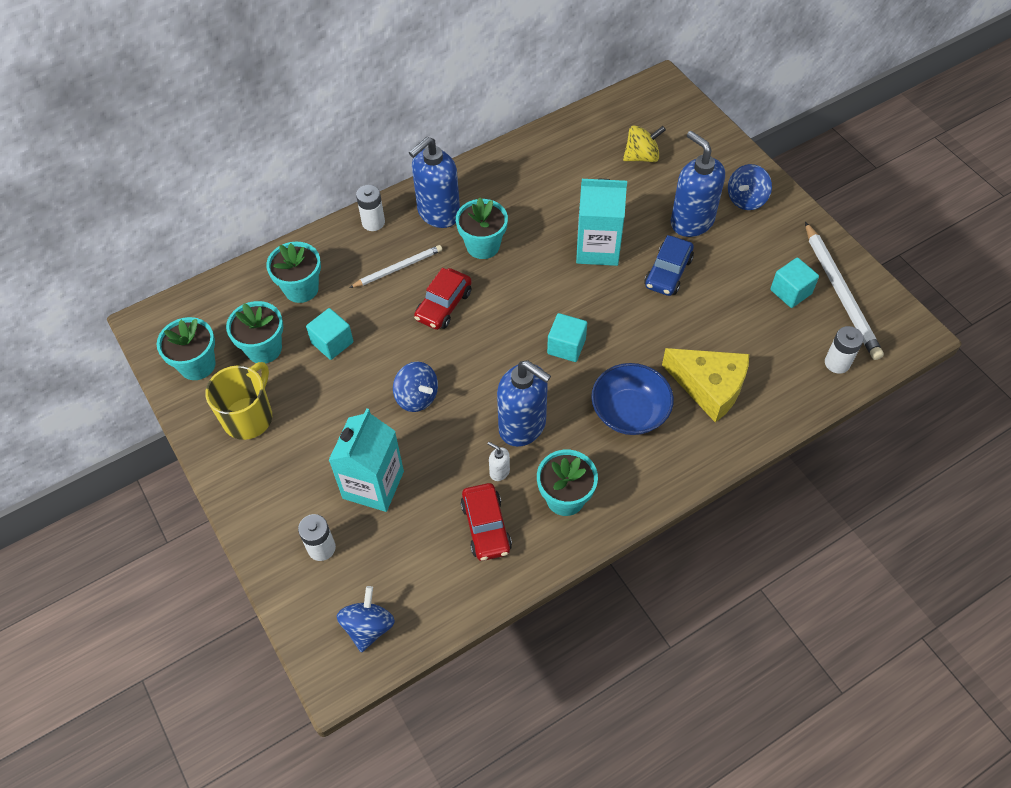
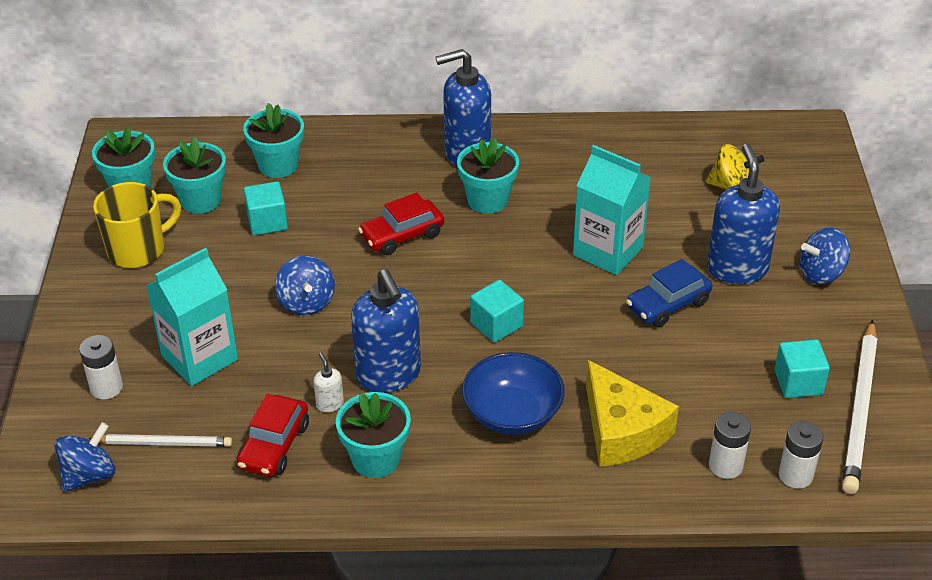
camera: 30 degrees right, 15 degrees down
white pencil [349,245,442,288] -> white pencil moved to [89,434,232,447]
white battery [356,185,385,231] -> white battery moved to [709,412,751,479]

